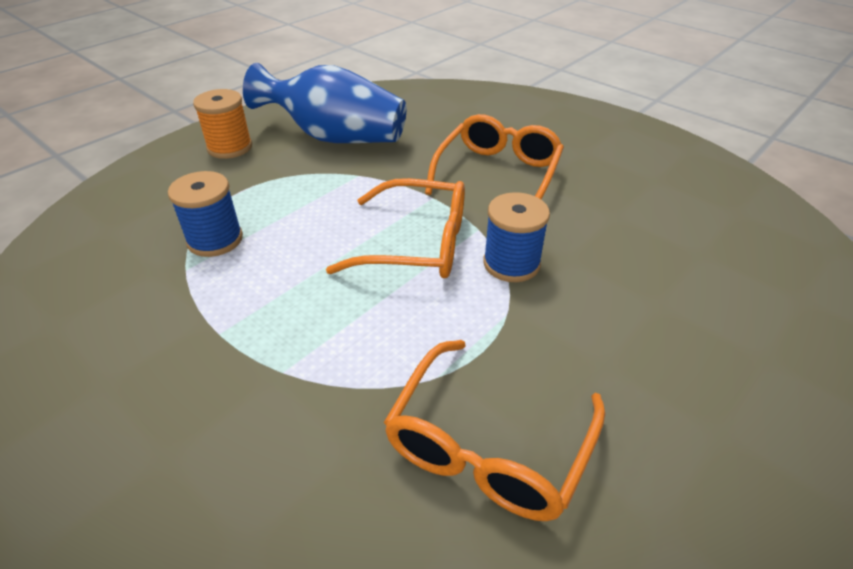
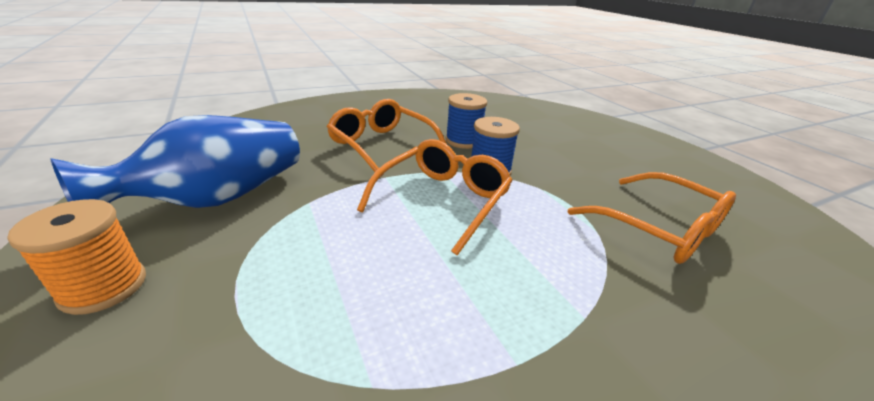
camera: 70 degrees left, 10 degrees down
blue spool [168,171,243,257] -> blue spool moved to [446,93,487,149]

